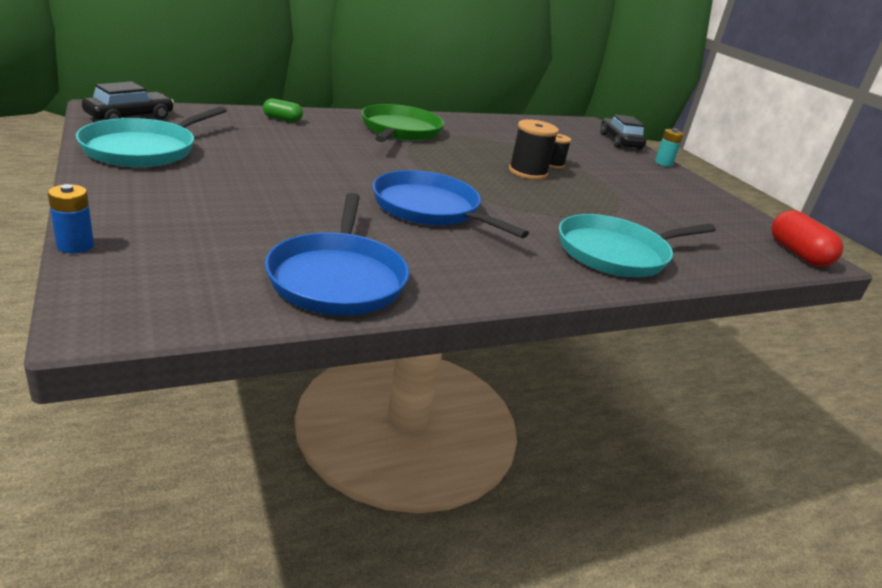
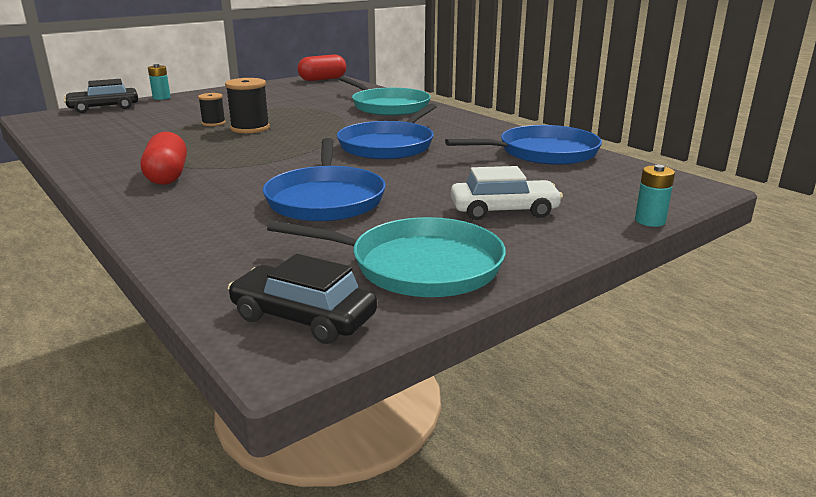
camera: 100 degrees left, 5 degrees down
blue battery [48,184,94,254] -> turquoise battery [635,165,675,227]
green capsule [263,99,303,122] -> none
green pan [361,104,444,142] -> red capsule [141,132,187,185]
none -> blue pan [263,138,386,222]
none -> white car [451,166,563,220]

